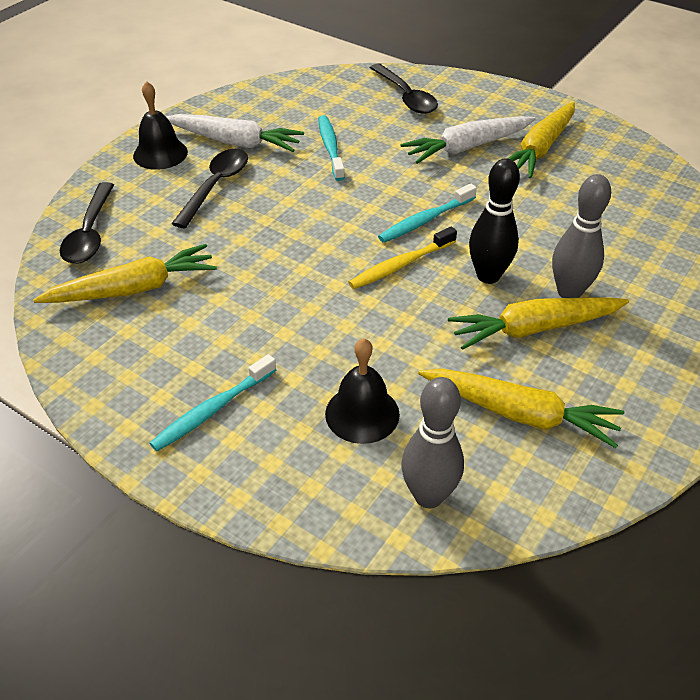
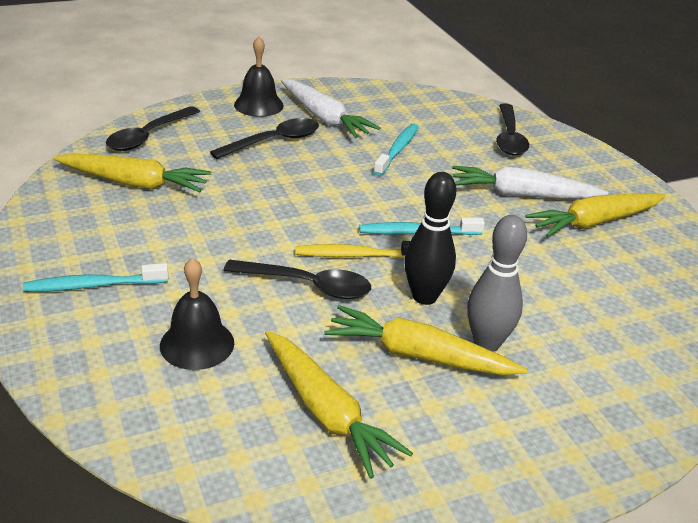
camera: 30 degrees right, 10 degrees down
grey bowling pin [401,377,464,508] -> none
none -> black spoon [223,260,371,299]

